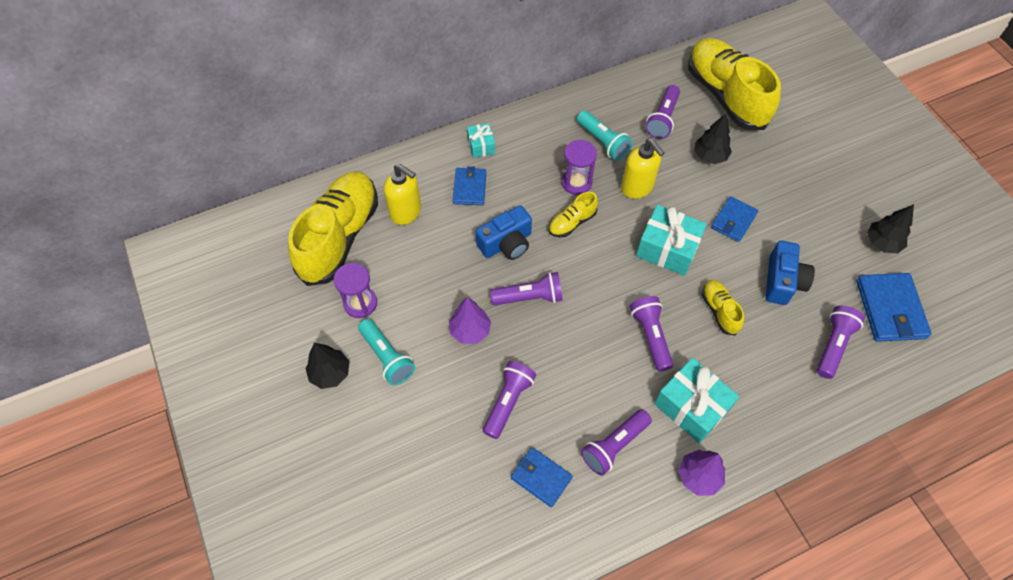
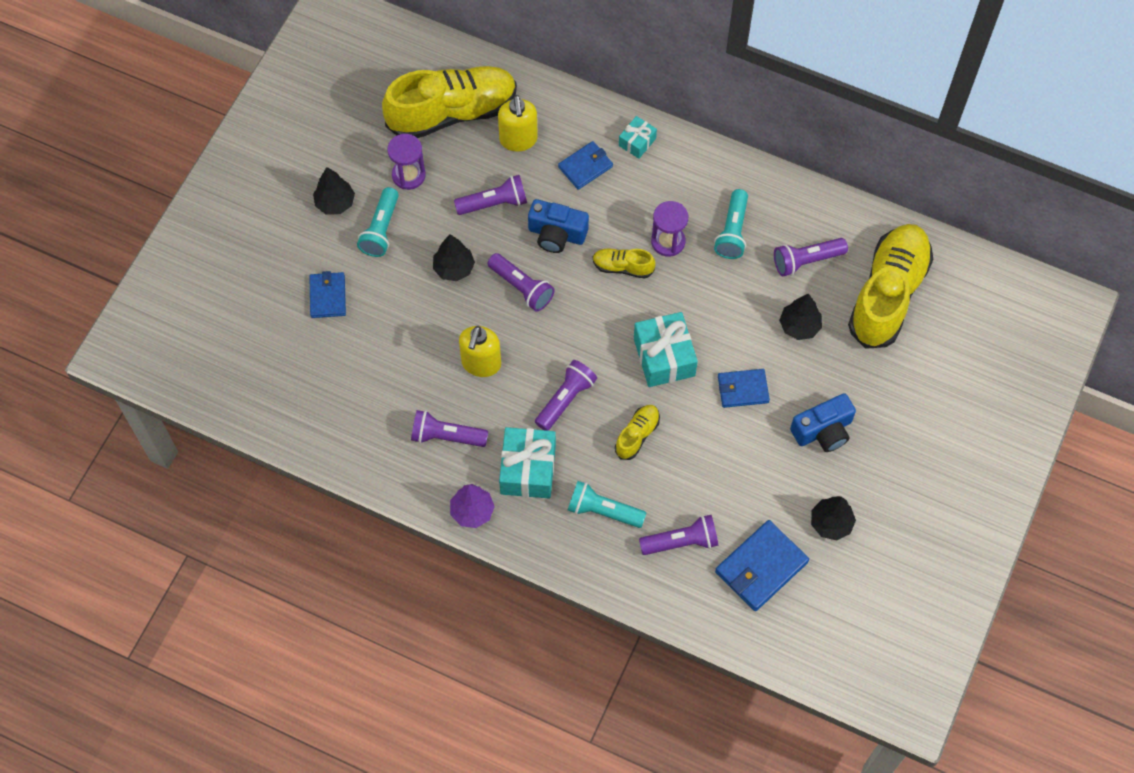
camera: 50 degrees right, 5 degrees up
purple tree [449,297,491,344] -> black tree [433,234,475,281]
purple flashlight [483,361,536,439] -> purple flashlight moved to [454,175,527,215]
blue wallet [511,447,573,507] -> blue wallet moved to [309,271,346,318]
yellow soap dispenser [621,139,664,199] -> yellow soap dispenser moved to [459,326,501,377]
blue camera [766,241,815,305] -> blue camera moved to [790,393,856,452]
none -> turquoise flashlight [568,481,646,528]

